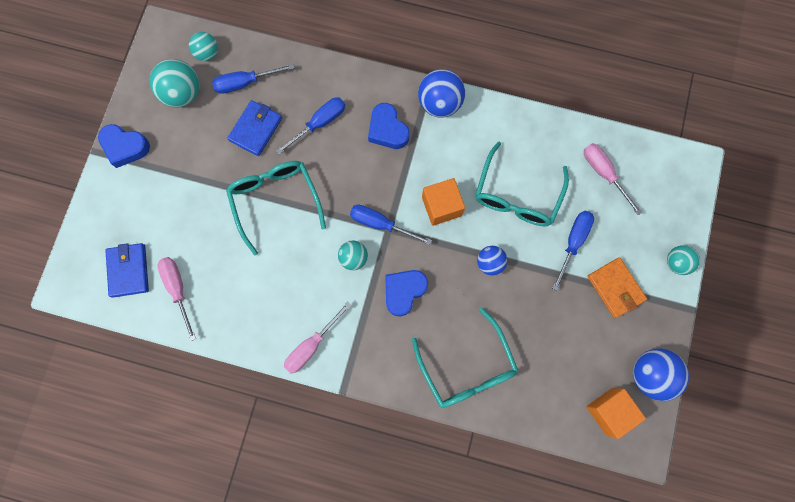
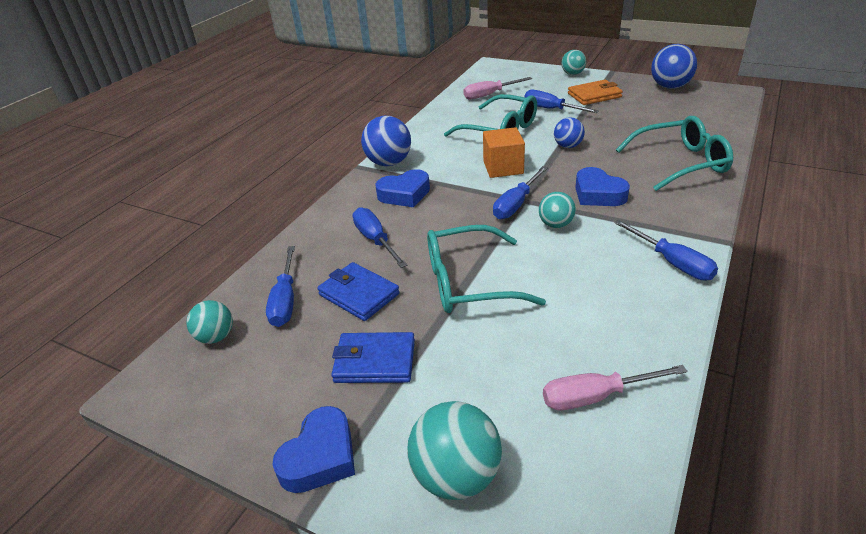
camera: 75 degrees left, 40 degrees down
blue wallet [105,243,149,298] -> blue wallet moved to [331,332,415,383]
turquoise ball [150,59,199,108] -> turquoise ball moved to [407,401,502,500]
pink screwdriver [284,302,351,374] -> blue screwdriver [614,220,718,280]
orange cube [587,388,646,439] -> none

